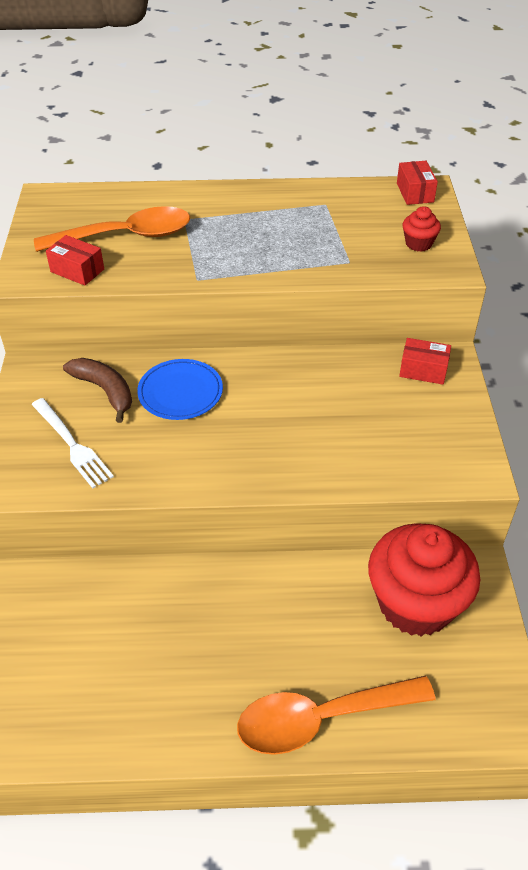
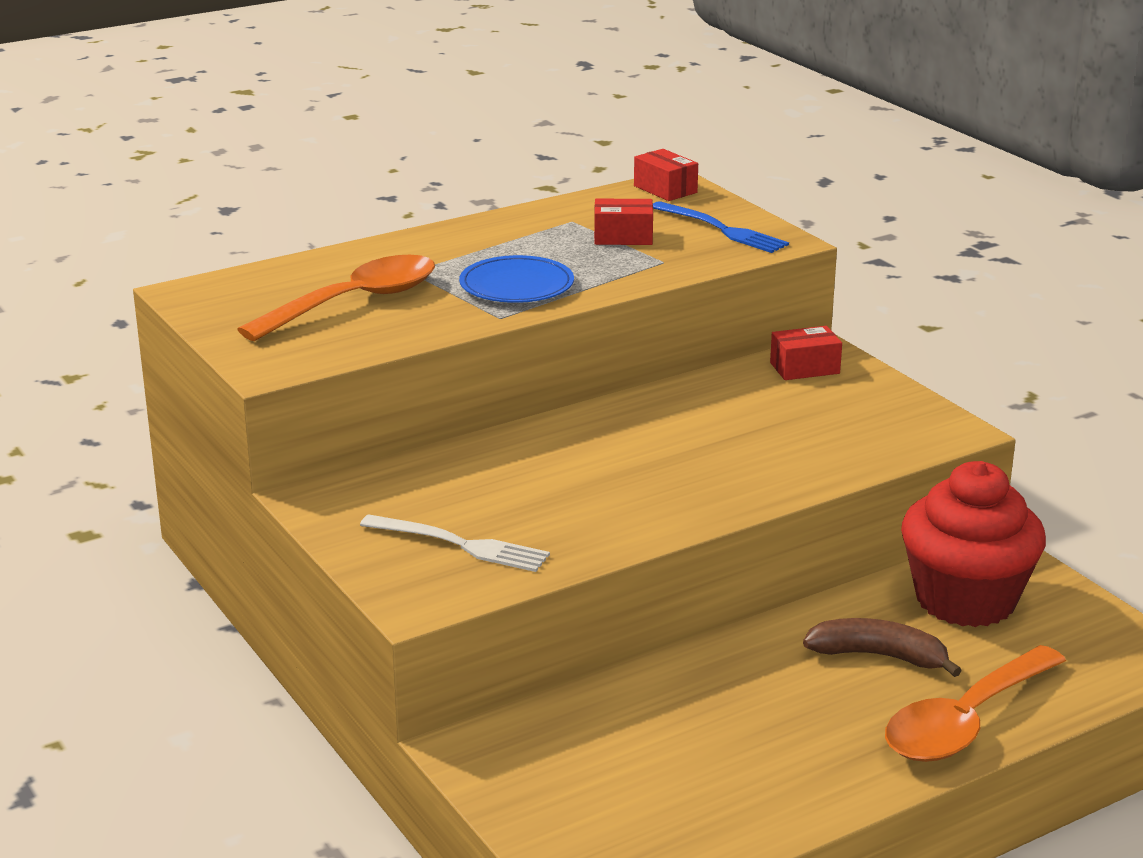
camera: 30 degrees left, 20 degrees down
red box [46,235,104,286] -> red box moved to [594,199,653,245]
brown banana [63,358,132,423] -> brown banana moved to [803,618,962,677]
blue plate [137,359,223,420] -> blue plate moved to [459,255,574,303]
red cupcake [403,206,441,252] -> blue fork [653,201,789,253]

